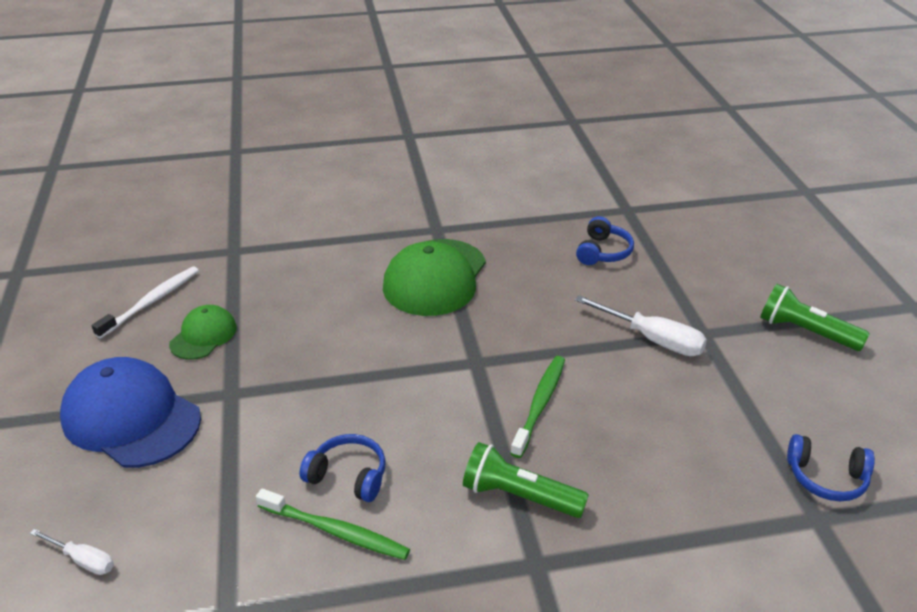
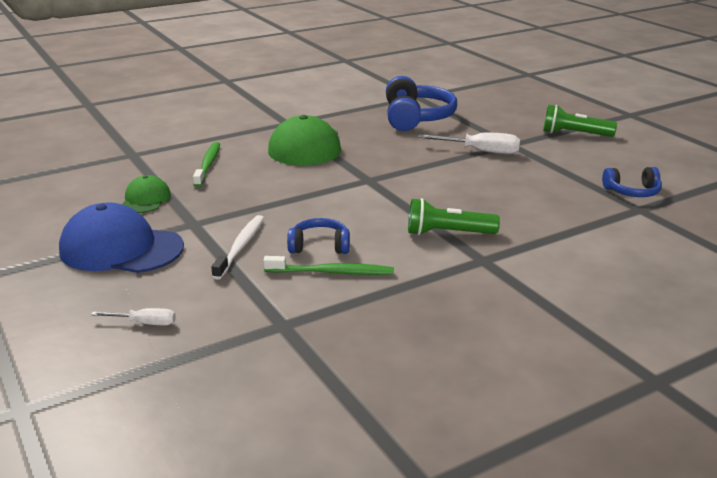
camera: 20 degrees left, 10 degrees down
white toothbrush [92,266,199,339] -> white toothbrush moved to [211,215,264,280]
green toothbrush [510,356,565,458] -> green toothbrush moved to [193,142,220,187]
blue headphones [576,216,634,265] -> blue headphones [386,76,457,131], size x1.82

